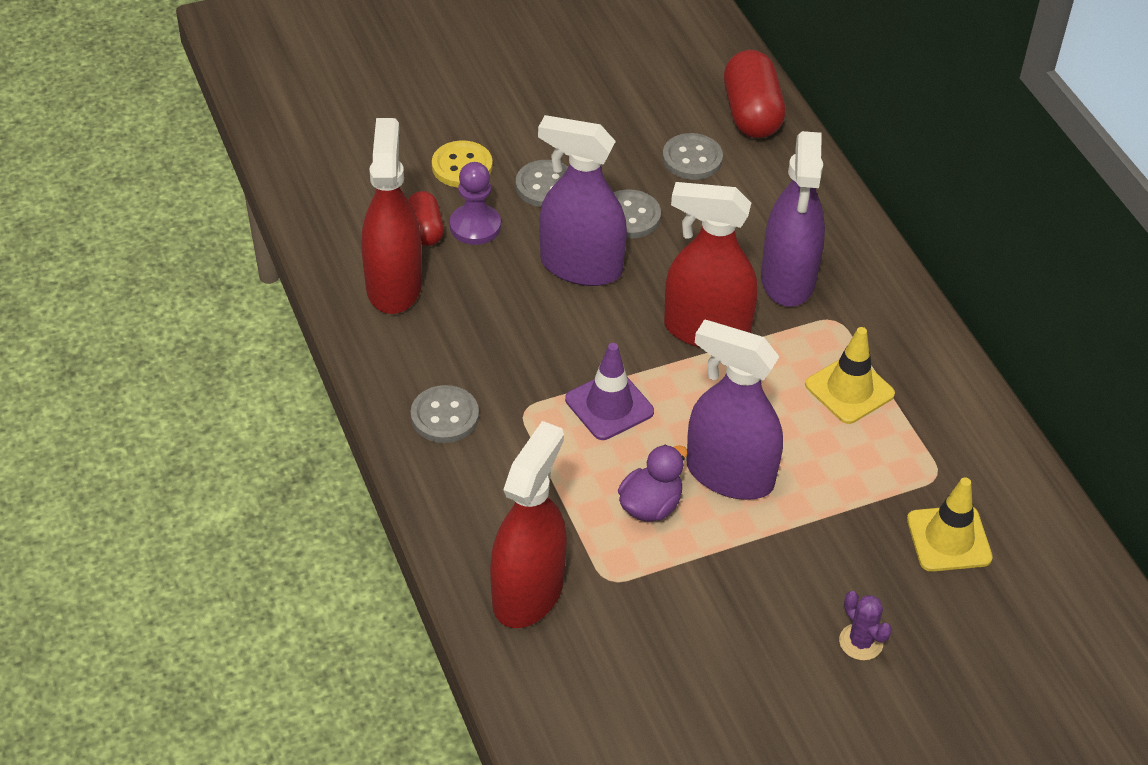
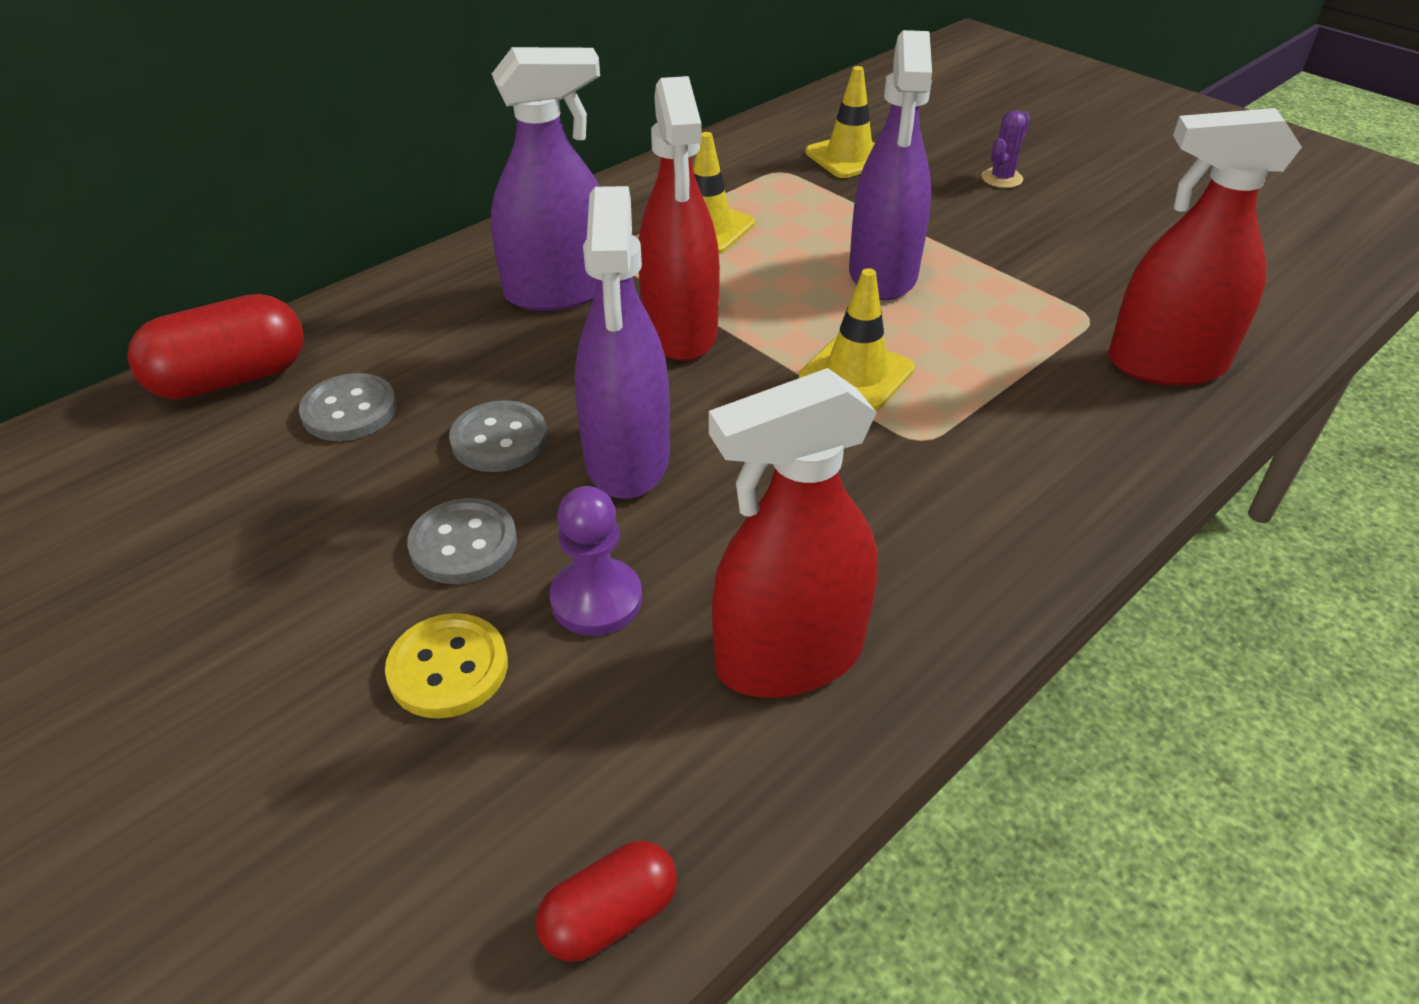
camera: 110 degrees left, 5 degrees down
red capsule [408,191,444,246] -> red capsule moved to [536,841,677,962]
grey button [411,385,479,443] -> none
purple traffic cone [565,343,654,440] -> yellow traffic cone [799,268,915,411]
purple duck [618,444,688,522] -> none

